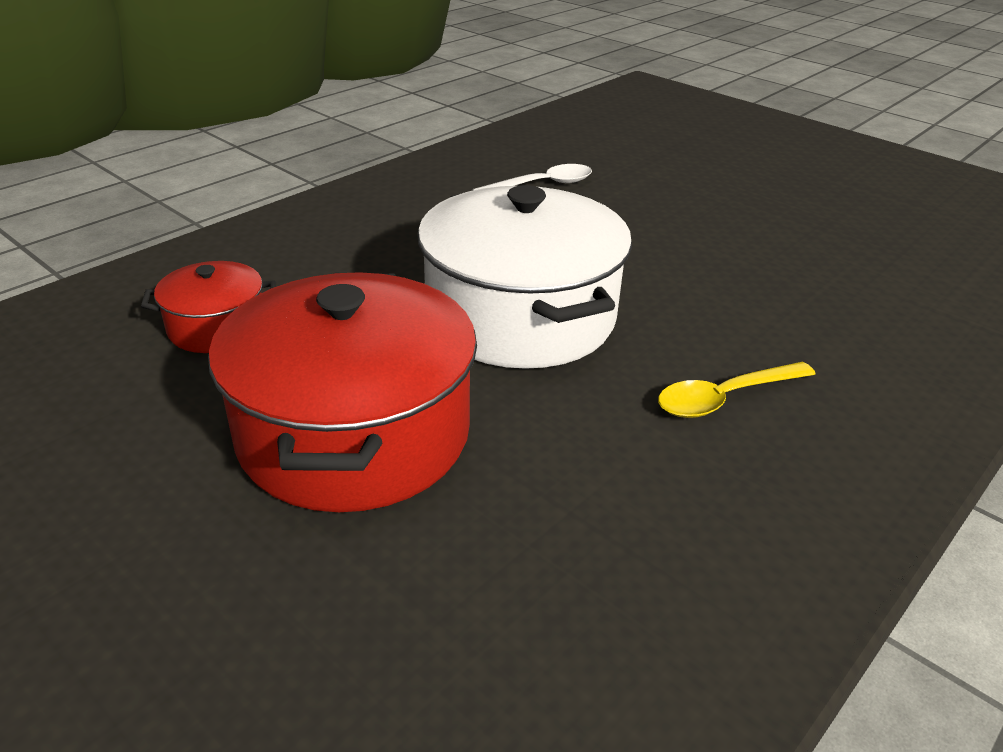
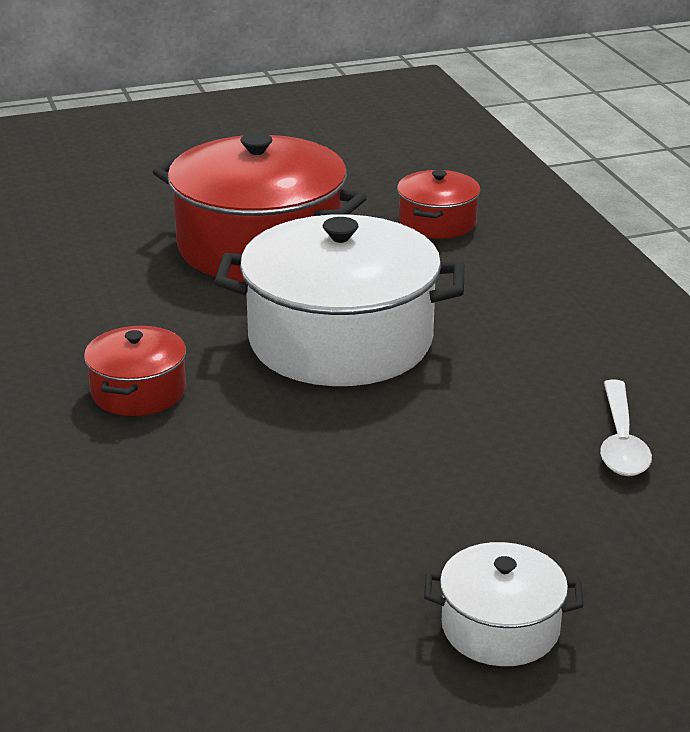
camera: 120 degrees right, 5 degrees down
yellow spoon [658,362,816,418] -> red pot [84,325,186,416]
none -> white pot [424,542,583,666]

